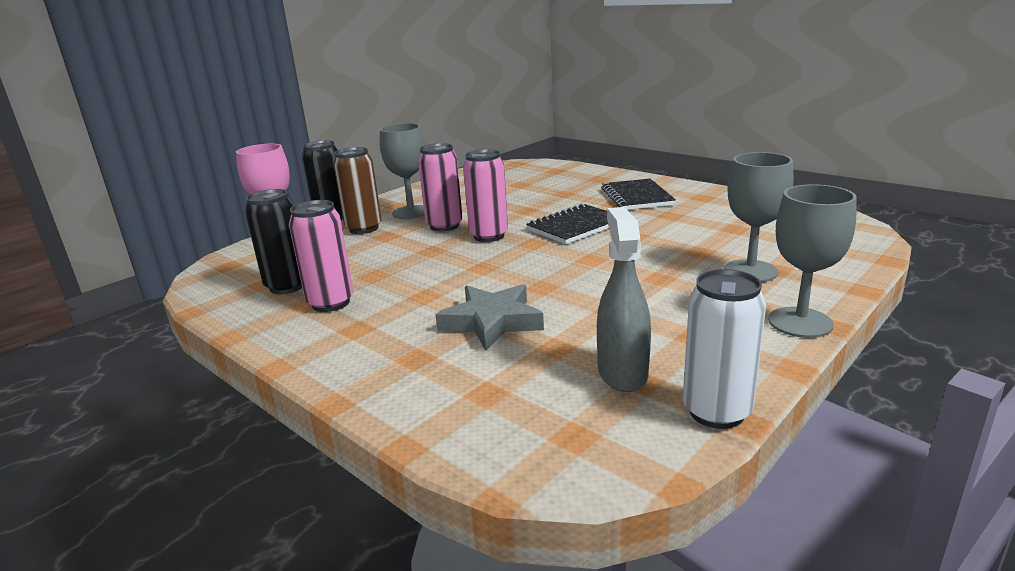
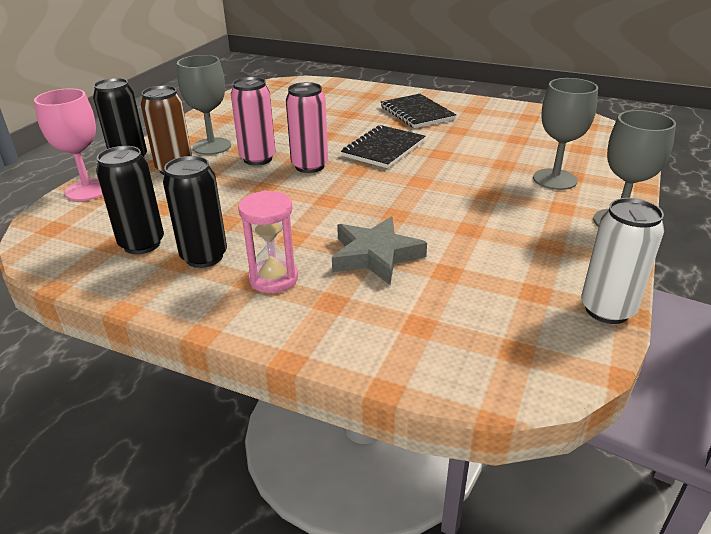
camera: 20 degrees left, 10 degrees up
pink can [289,200,354,312] -> black can [163,156,227,268]
grey spray bottle [597,207,651,392] -> none
none -> pink hourglass [238,190,298,293]

